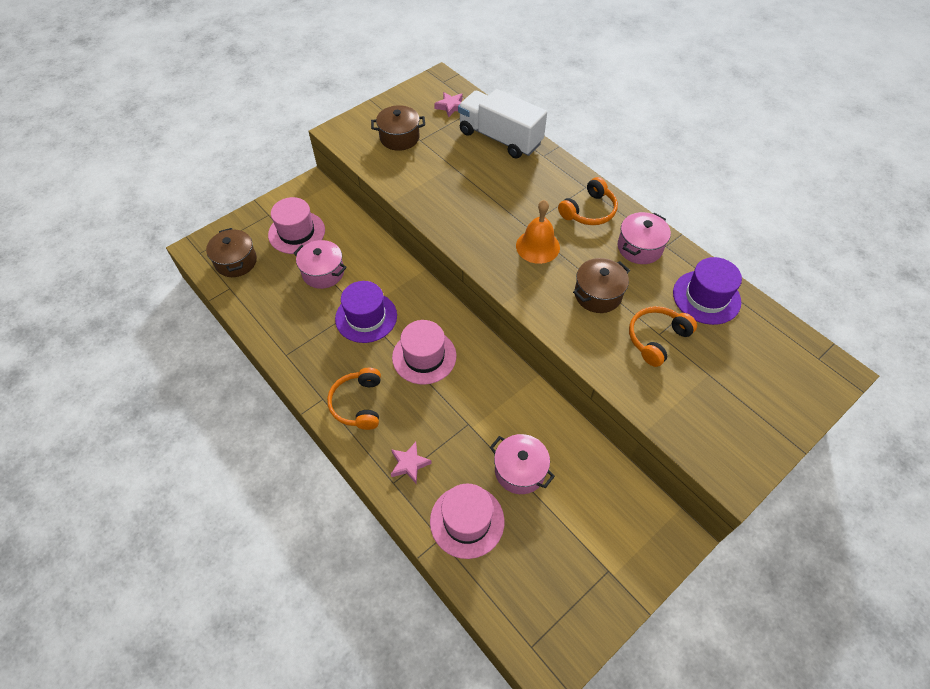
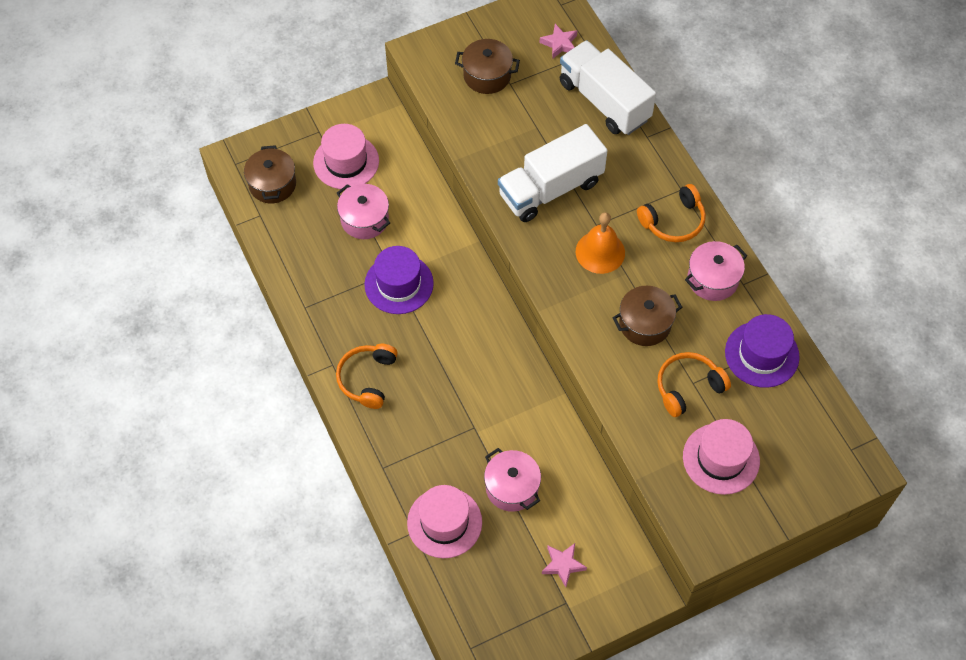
camera: 15 degrees right, 5 degrees up
pink star [391,442,432,483] -> pink star moved to [542,543,587,587]
pink hat [392,320,456,385] -> pink hat moved to [683,419,760,495]
none -> white truck [498,124,608,222]

